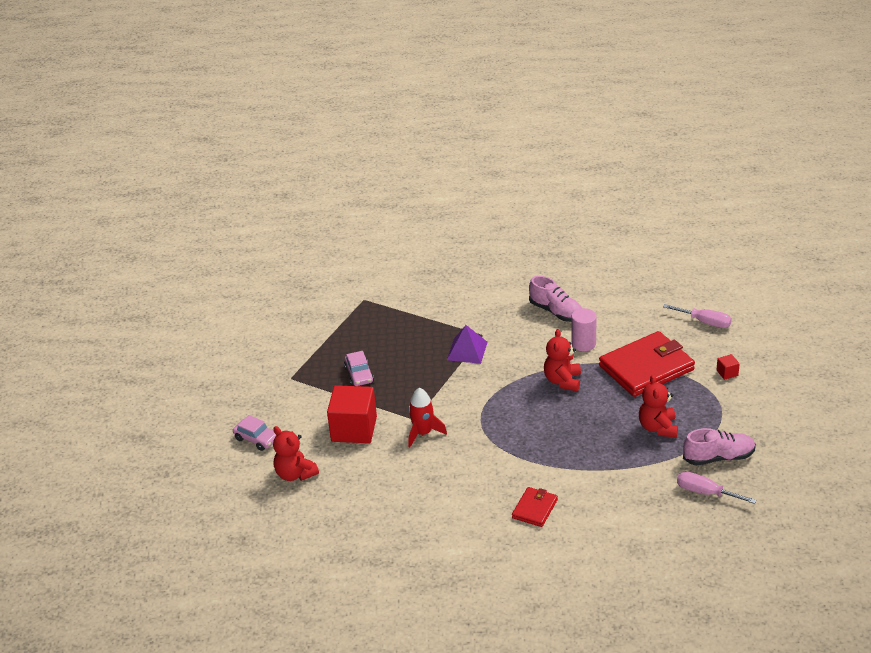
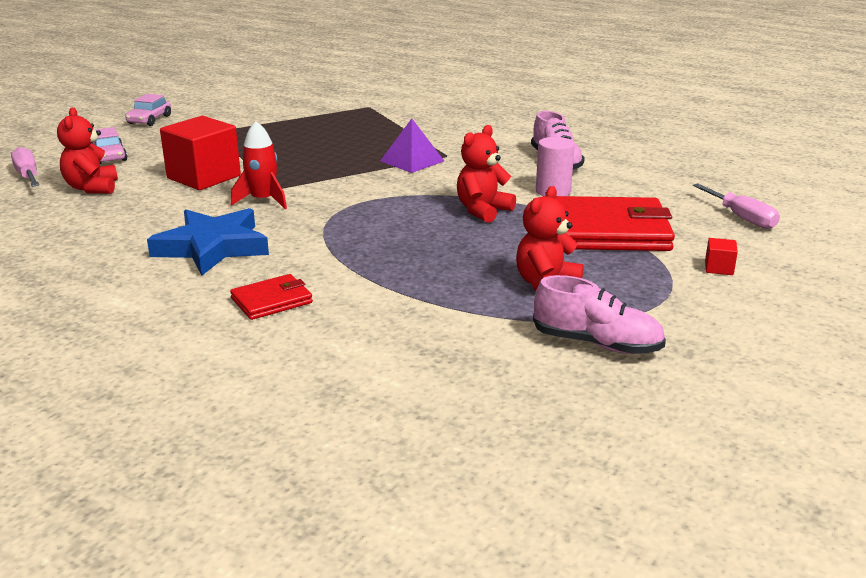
camera: 30 degrees right, 10 degrees down
pink car [344,351,374,386] -> pink car moved to [125,94,171,126]
pink screwdriver [677,471,756,504] -> pink screwdriver moved to [11,147,39,187]
none -> blue star [147,208,269,275]

